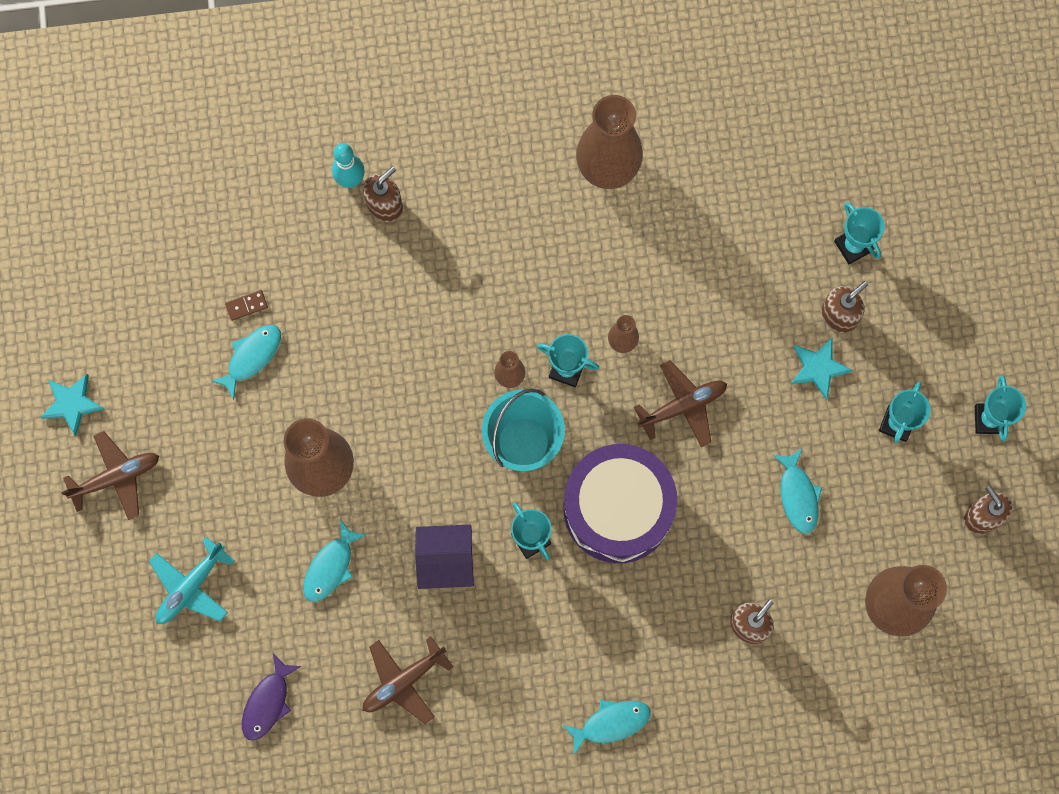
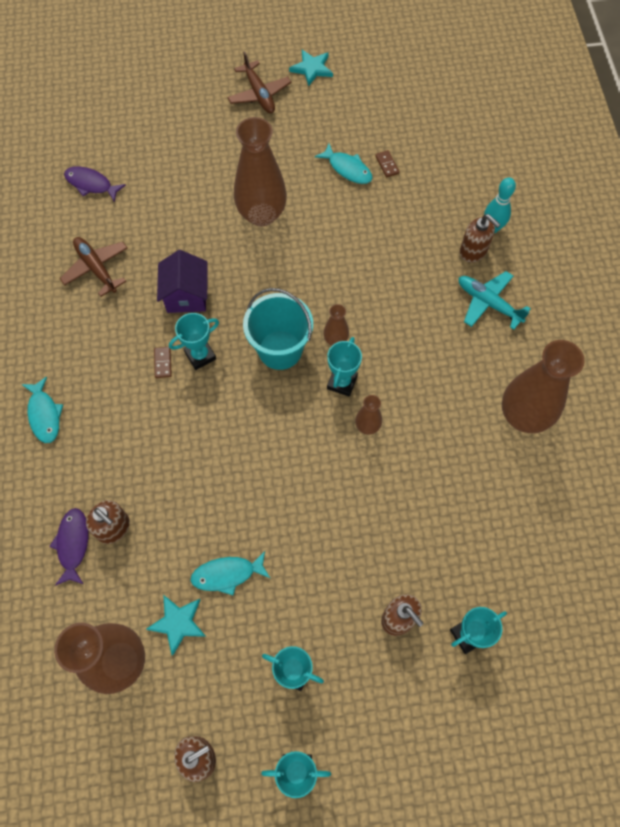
camera: 90 degrees right, 10 degrees down
turquoise plane [149,537,235,624] -> turquoise plane moved to [459,271,531,330]
turquoise fish [303,519,367,602] -> none
purple drum [563,444,677,563] -> none
brown plane [634,360,727,447] -> none
turquoise star [791,338,853,400] -> turquoise star moved to [146,595,206,656]
none -> purple fish [49,508,88,586]
none -> brown domino [154,347,172,378]

